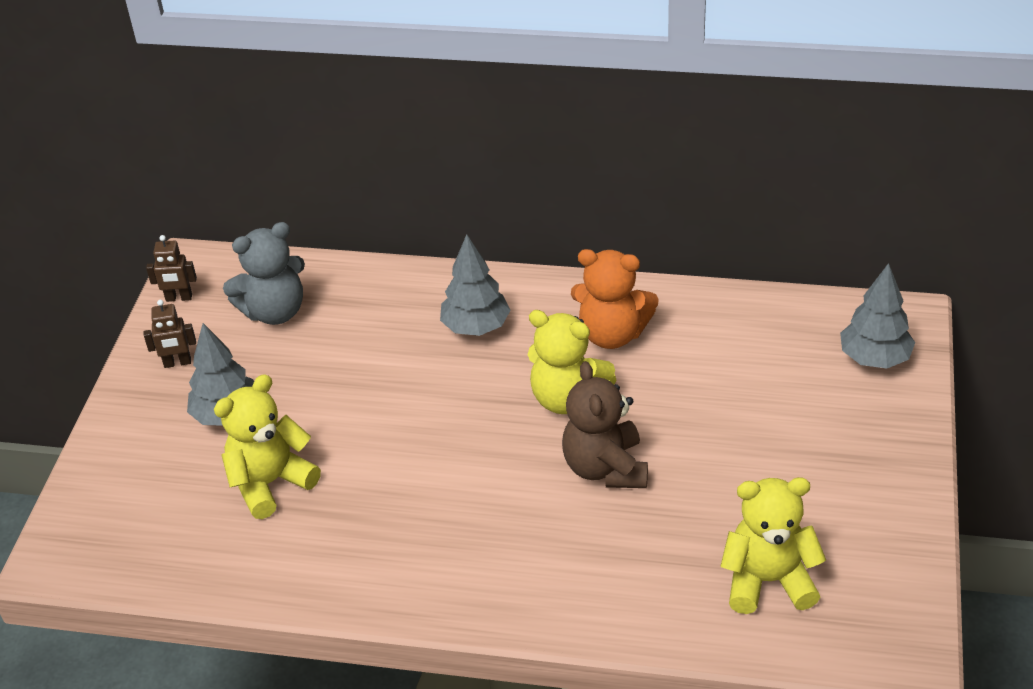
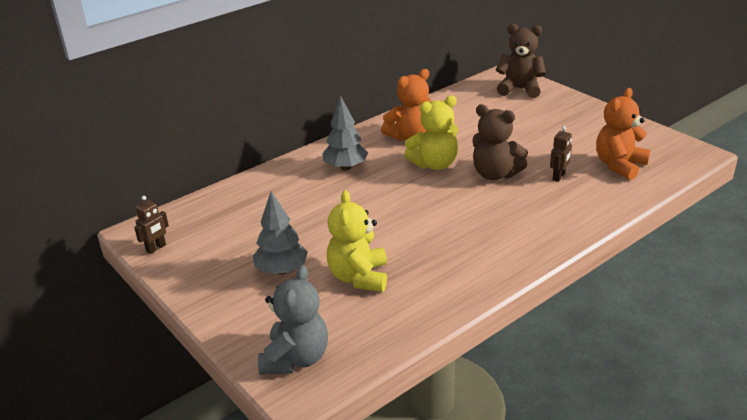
camera: 50 degrees left, 10 degrees down
brown robot [144,300,196,368] -> brown robot moved to [550,126,572,182]
grey teddy bear [223,222,305,325] -> grey teddy bear moved to [258,265,328,375]
yellow teddy bear [720,477,826,614] -> orange teddy bear [596,88,650,180]
grey tree [840,263,915,369] -> brown teddy bear [496,24,546,98]

